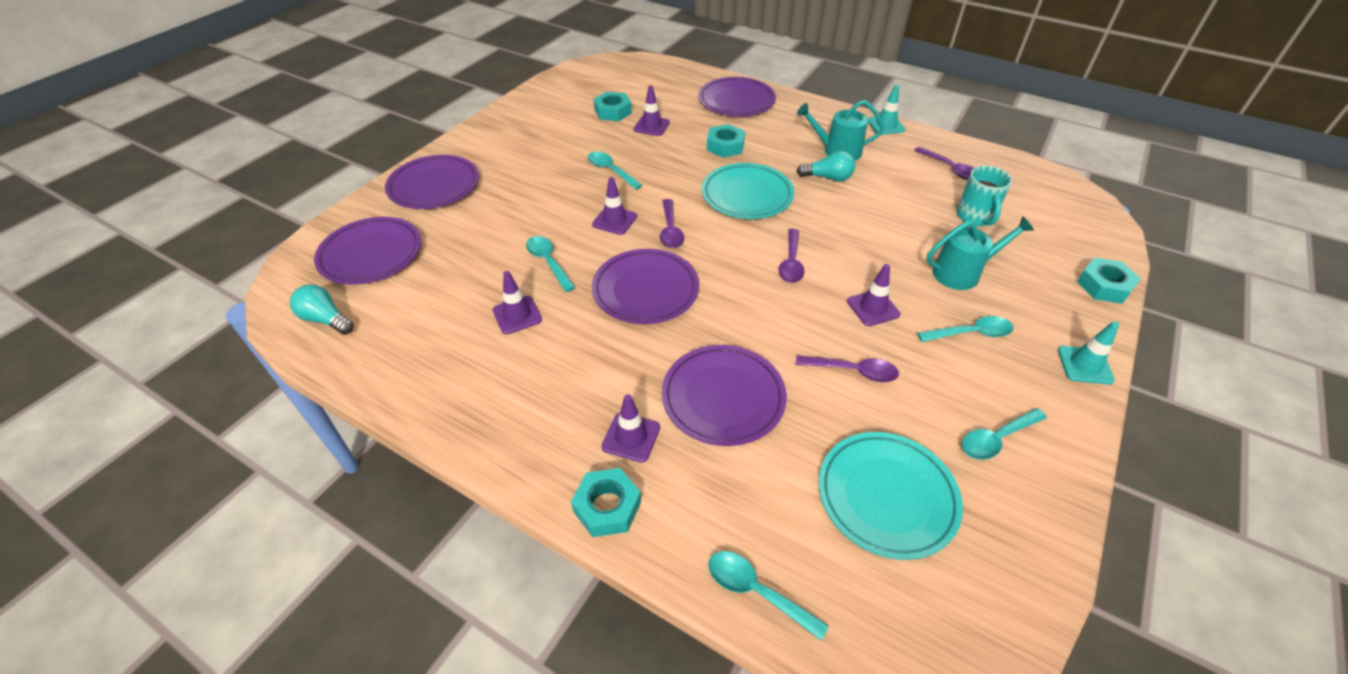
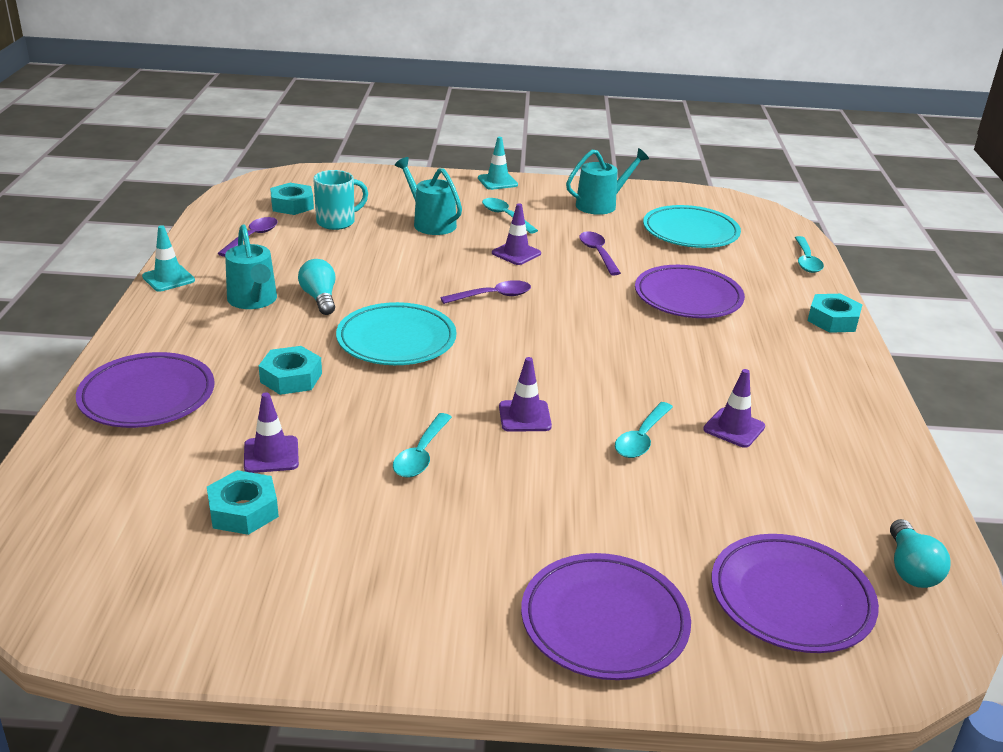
camera: 120 degrees left, 15 degrees down
purple plate [592,249,699,324] -> none
purple traffic cone [602,394,660,462] -> none
purple spoon [660,199,684,248] -> none
turquoise spoon [961,408,1047,460] -> turquoise watering can [566,148,649,215]
turquoise nut [1077,258,1141,304] -> turquoise nut moved to [270,183,314,215]

